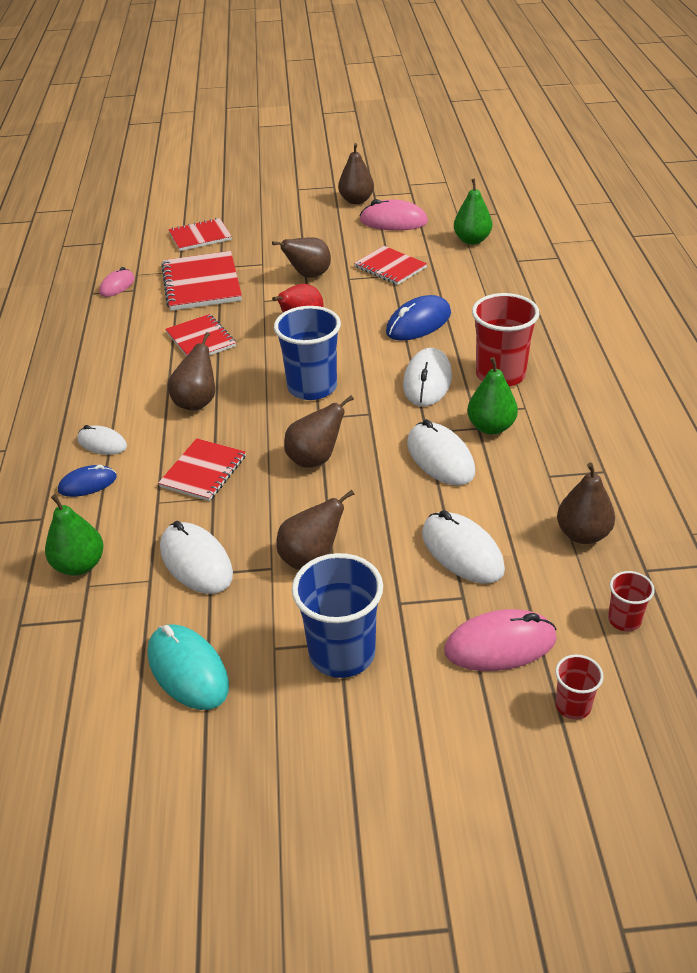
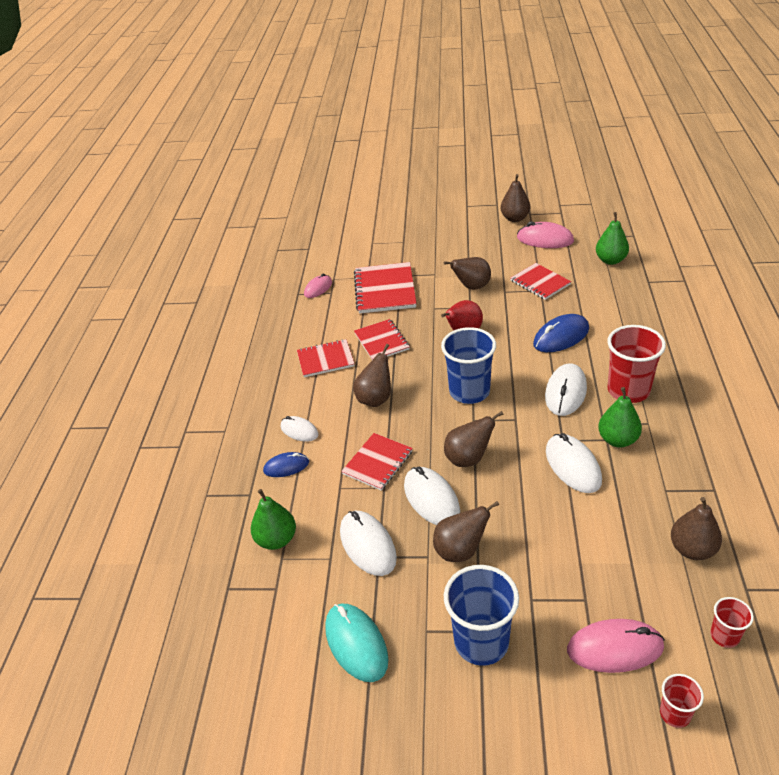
camera: 10 degrees right, 0 degrees up
red notebook [168,218,232,251] -> red notebook moved to [297,339,355,377]
white mouse [422,510,505,584] -> white mouse moved to [404,467,460,525]

